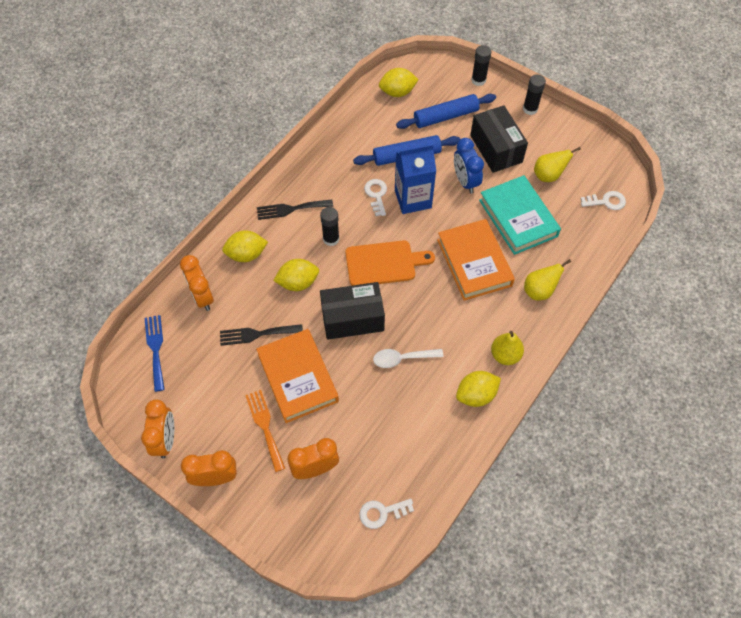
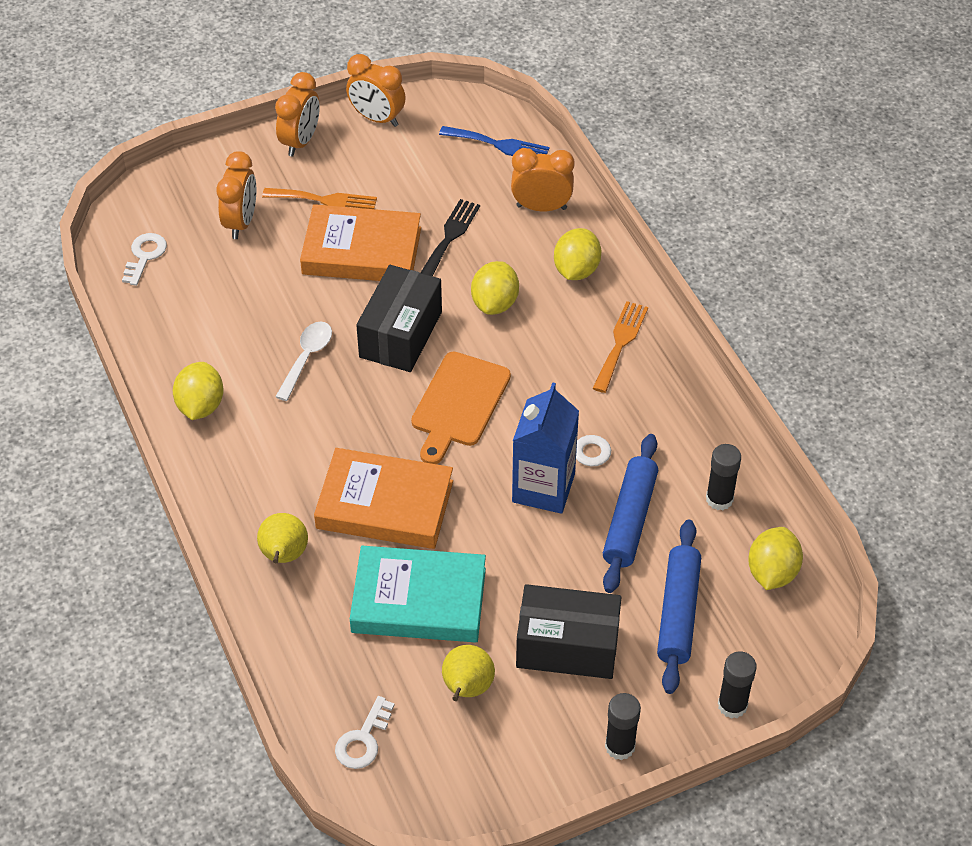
camera: 120 degrees right, 10 degrees down
black fork [257,200,333,220] -> orange fork [593,301,648,393]
black glue stick [320,207,339,246] -> black glue stick moved to [706,444,741,510]
blue clock [454,138,484,194] -> none
yellow pear [491,331,524,365] -> none

